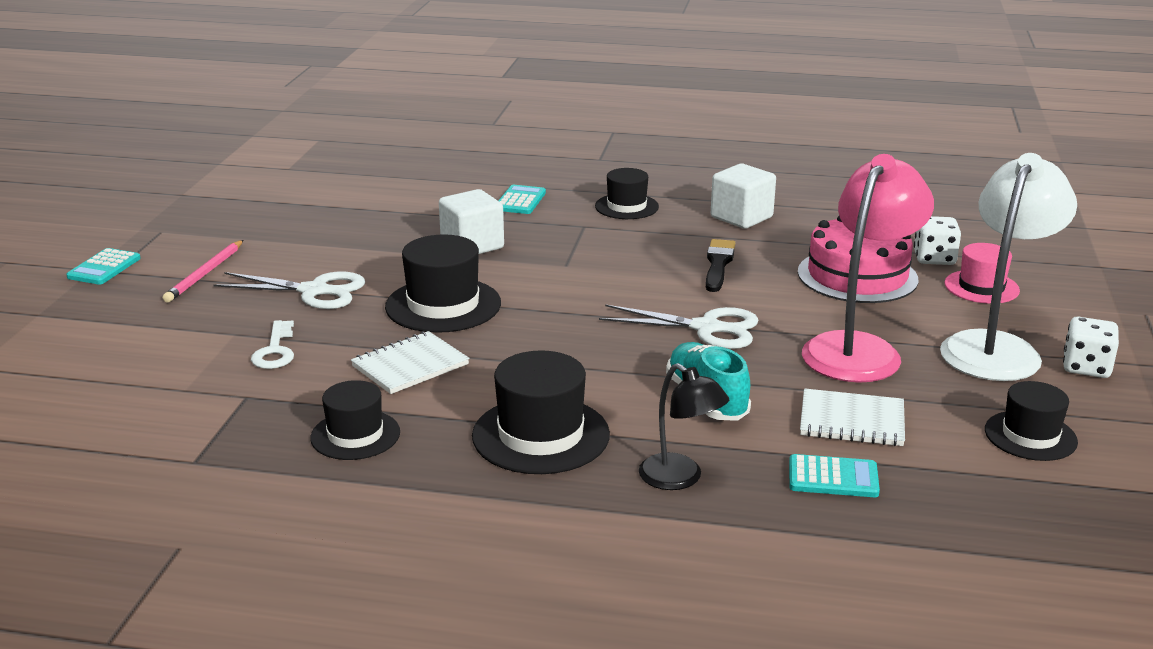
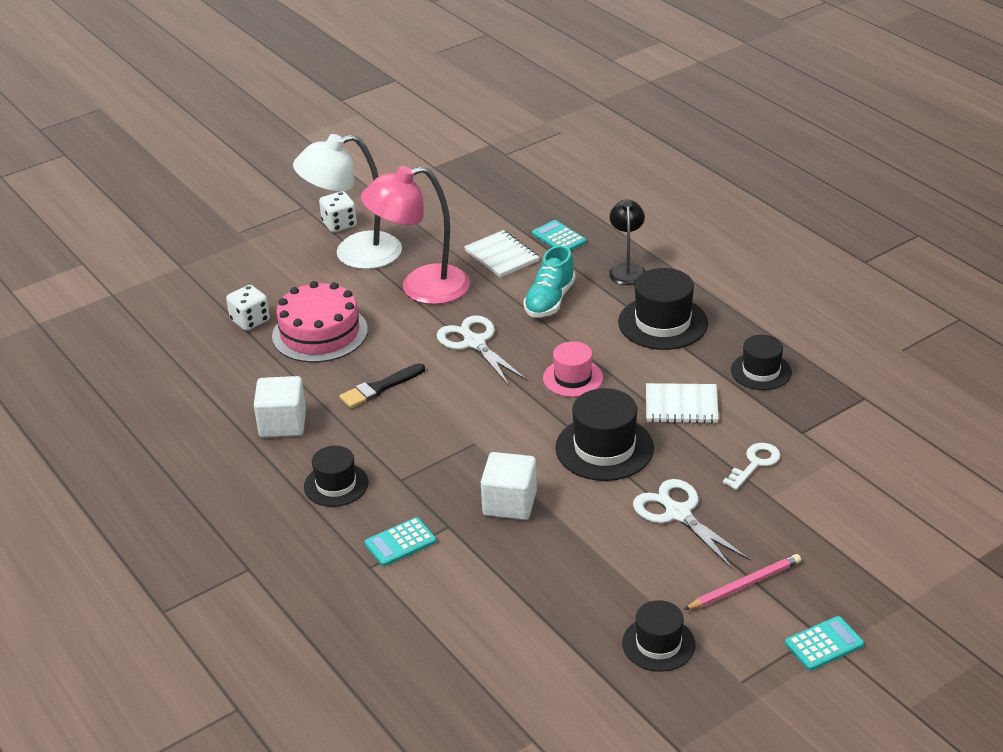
camera: 135 degrees left, 10 degrees up
pink hat [944,243,1020,304] -> pink hat moved to [543,341,603,397]
black hat [985,381,1078,461] -> black hat moved to [622,600,695,672]

